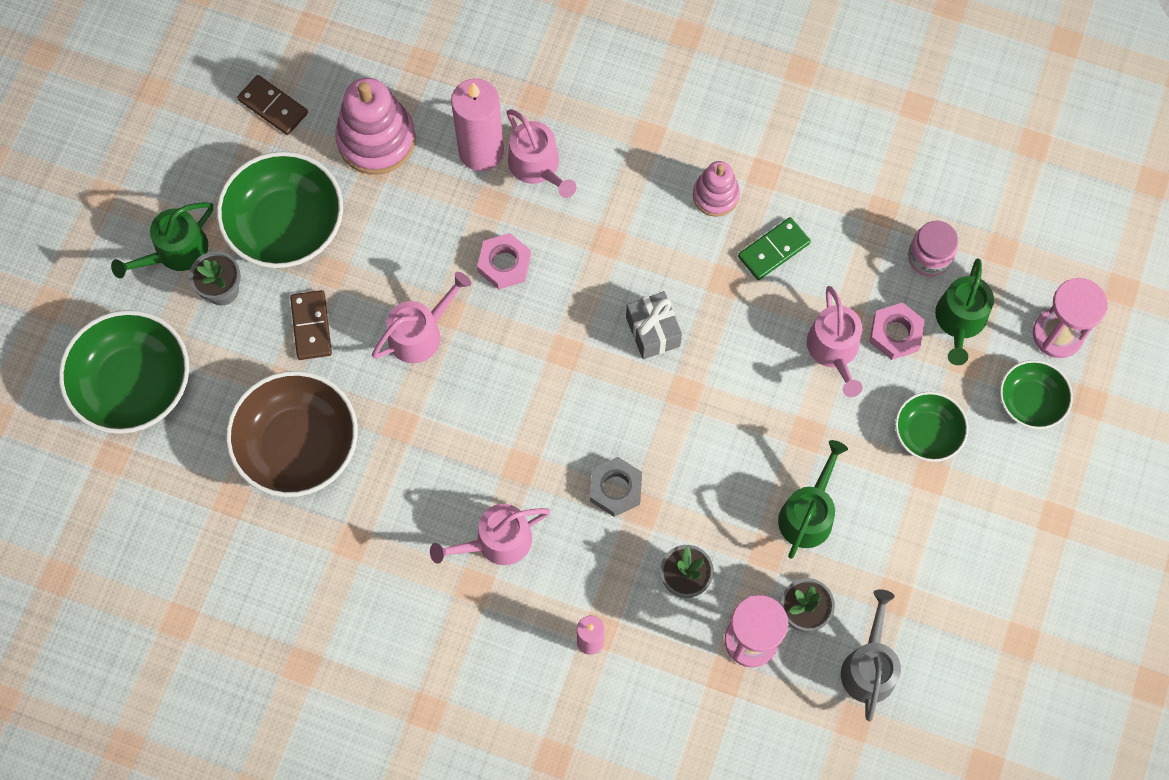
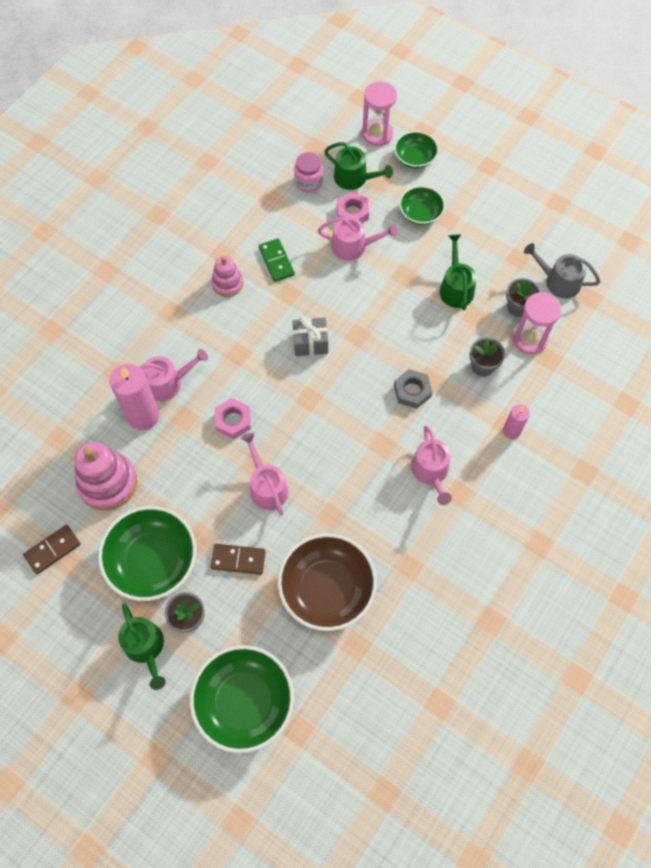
camera: 75 degrees left, 5 degrees down
green watering can [778,440,848,559] -> green watering can turned 45 degrees clockwise [440,234,477,310]

